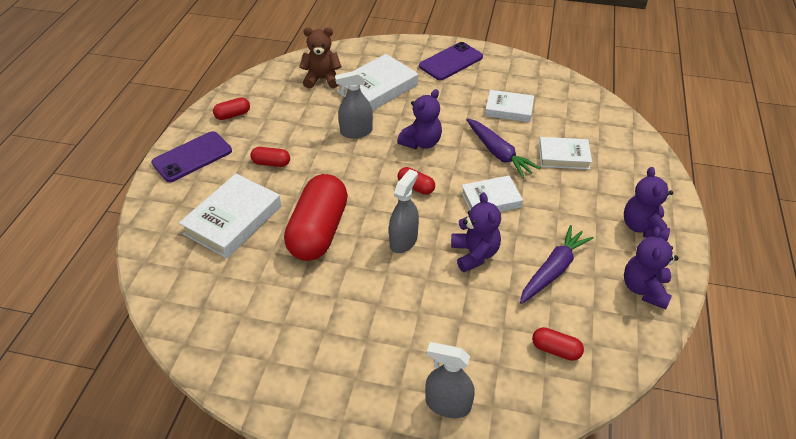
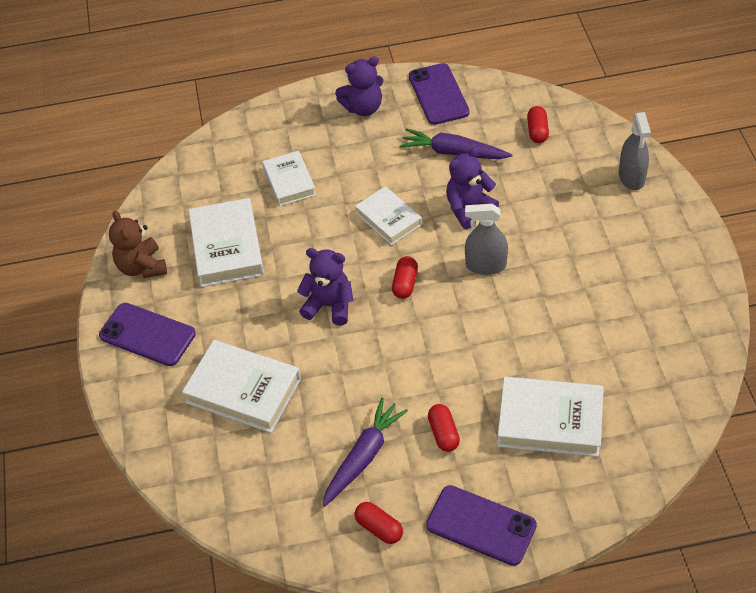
camera: 110 degrees left, 5 degrees up
red capsule [284,174,348,261] -> none
brown teddy bear [299,27,342,88] -> brown teddy bear moved to [109,210,167,278]
grey spray bottle [335,70,373,138] -> none
purple carrot [466,118,540,178] -> purple carrot moved to [323,398,408,507]
white book [485,90,534,122] -> white book [189,198,264,287], size x1.56
purple teddy bear [624,227,678,310] -> purple phone [409,63,470,125]

